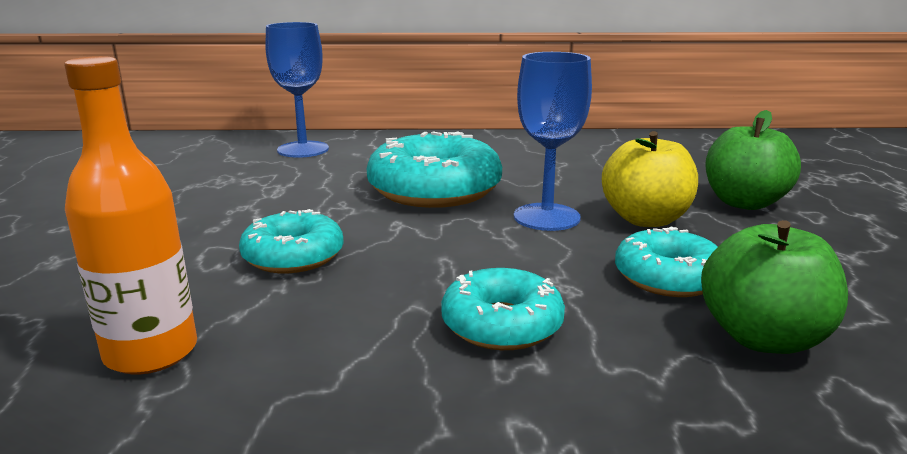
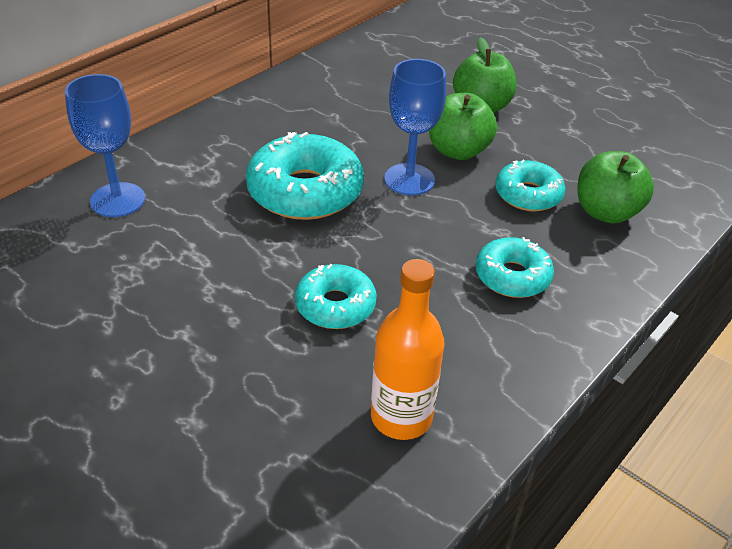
camera: 50 degrees left, 20 degrees up
yellow apple [602,131,698,227] -> green apple [429,93,497,160]

